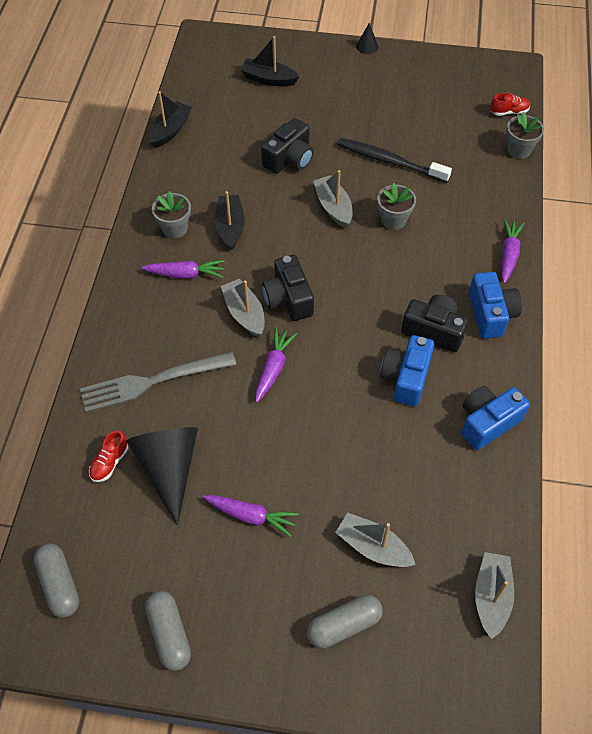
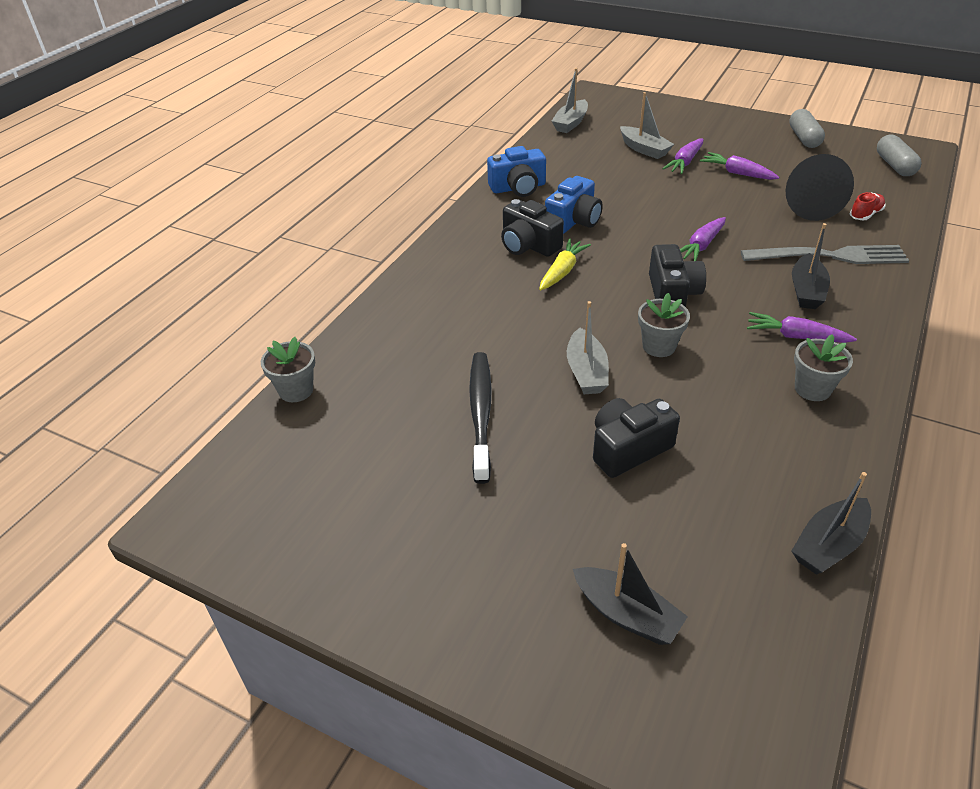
camera: 160 degrees left, 15 degrees down
black boat [215,191,245,251] -> black boat moved to [792,223,830,309]
grey boat [221,279,265,337] -> none
grey capsule [307,595,383,649] -> none
black toothbrush [337,138,452,183] -> black toothbrush turned 135 degrees counterclockwise [469,352,492,484]
black cone [356,23,378,54] -> none
grey flower pot [377,183,416,230] -> grey flower pot moved to [638,293,690,357]
blue camera [469,272,522,338] -> none
red shoe [490,93,530,116] -> none
purple carrot [501,219,525,283] -> purple carrot moved to [662,138,703,174]
none -> yellow carrot [539,239,591,290]

